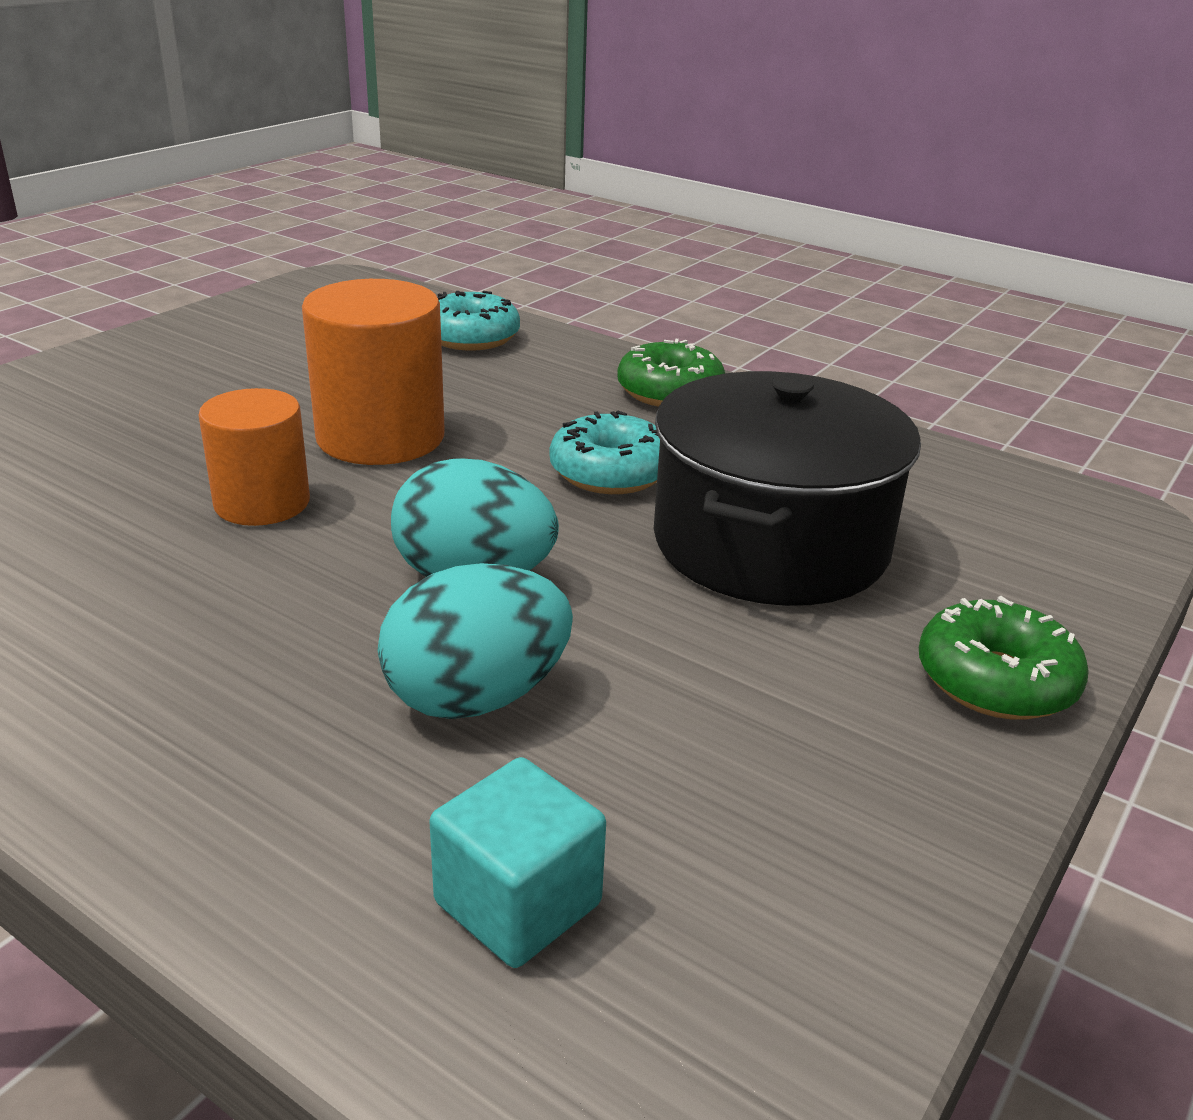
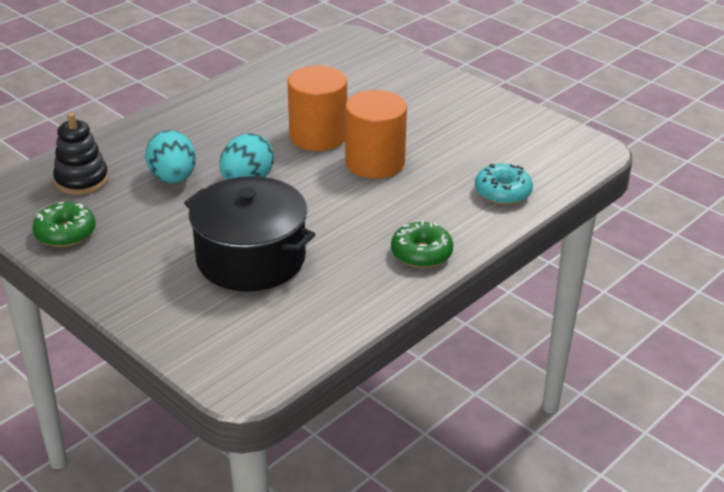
camera: 100 degrees right, 5 degrees up
orange cylinder [198,388,310,526] -> orange cylinder [288,66,347,151], size x1.52
turquoise cube [429,757,606,968] -> black stacking toy [53,112,109,195]
turquoise donut [550,411,660,494] -> none
green donut [919,596,1089,720] -> green donut moved to [32,202,96,247]

